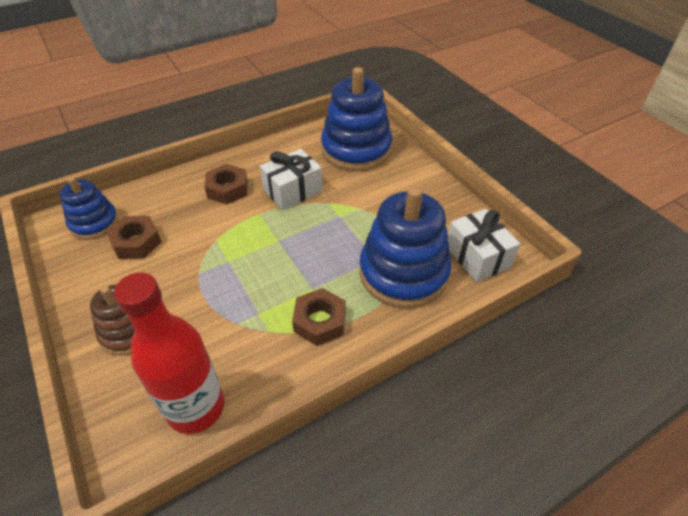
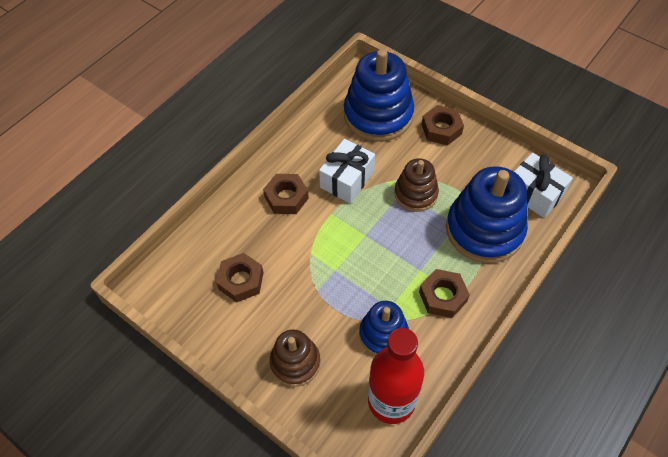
camera: 20 degrees left, 10 degrees up
blue stacking toy [60,177,119,240] -> blue stacking toy moved to [359,301,409,356]
none -> brown stacking toy [394,158,439,212]
none -> brown nut [421,105,464,145]

